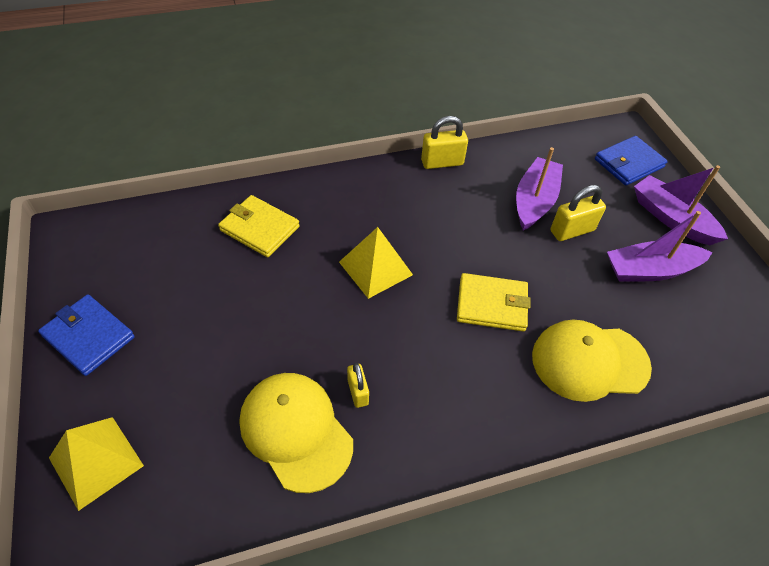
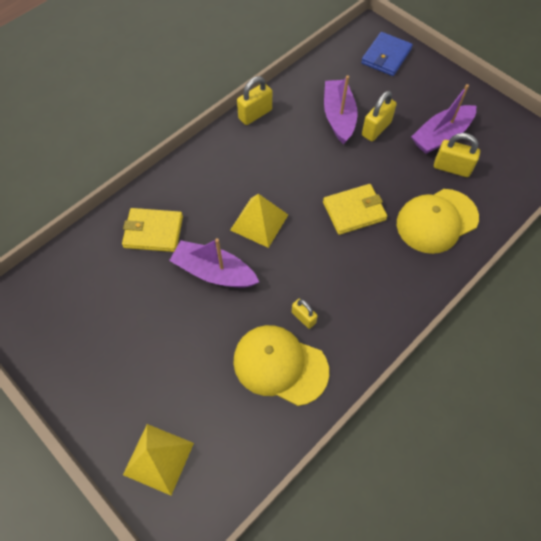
camera: 25 degrees left, 10 degrees up
blue wallet [38,294,135,376] -> none
purple boat [634,165,728,245] -> purple boat moved to [169,238,259,288]
none -> yellow padlock [434,133,480,177]

